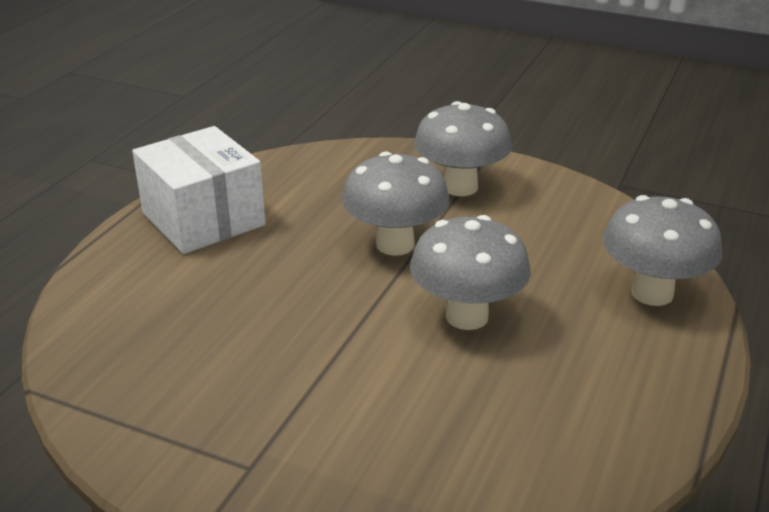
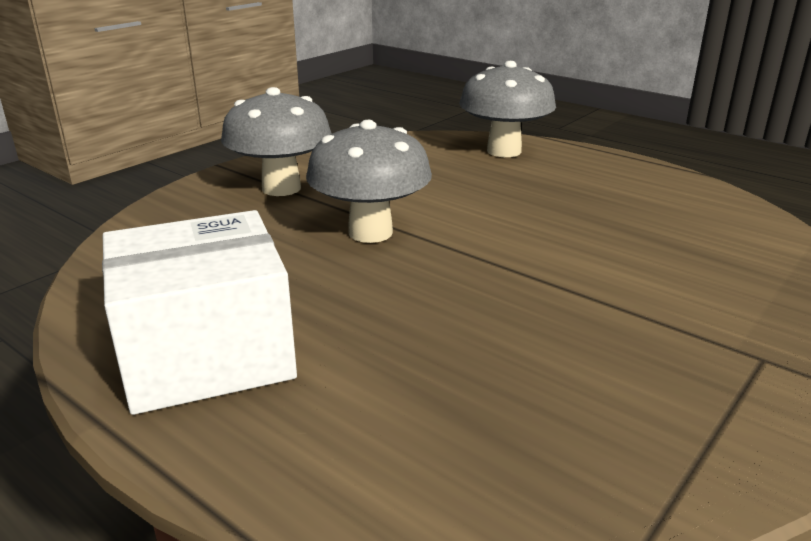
camera: 75 degrees left, 5 degrees down
grey mushroom [410,215,531,330] -> none

